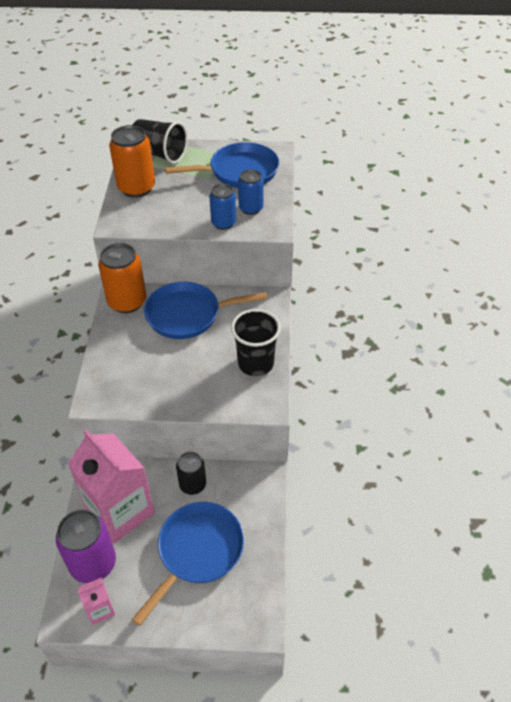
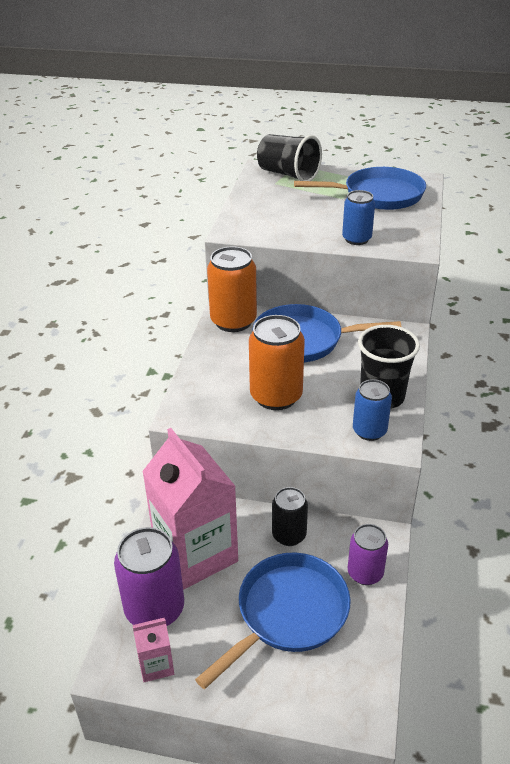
camera: 10 degrees right, 10 degrees down
orange can [109,125,155,198] -> orange can moved to [249,315,305,410]
blue can [238,170,264,215] -> blue can moved to [353,379,392,441]
none -> purple can [348,524,388,585]

